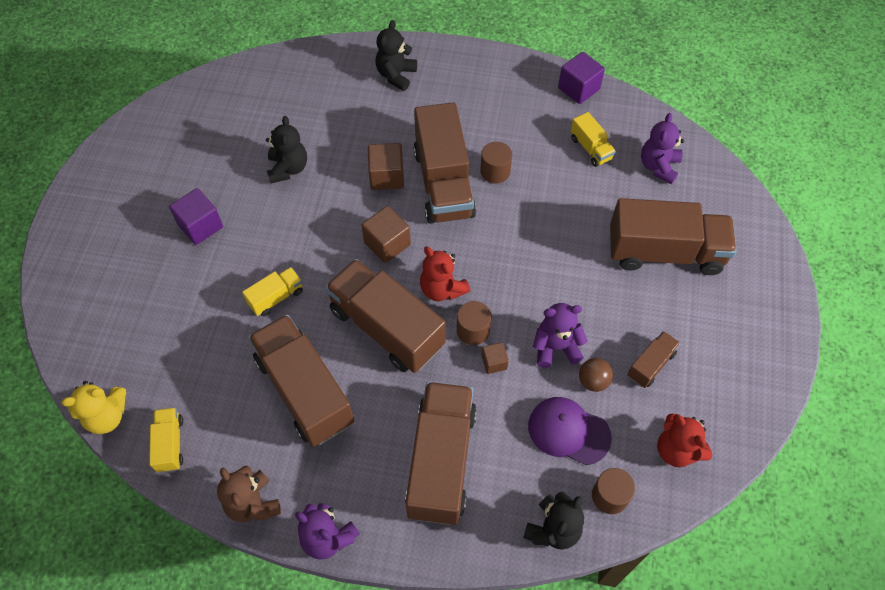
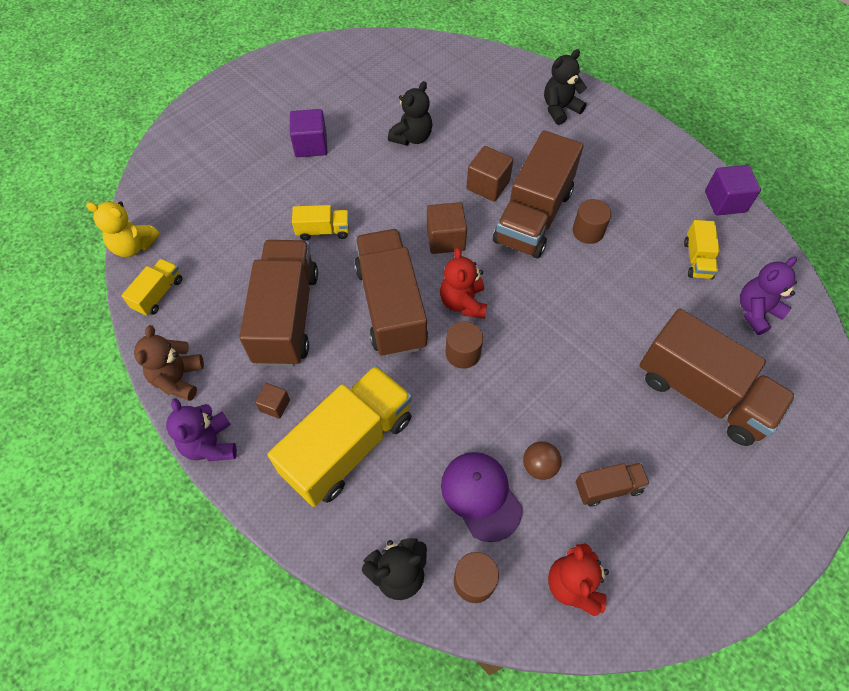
camera: 35 degrees right, 0 degrees up
brown truck [405,382,477,525] -> yellow truck [268,366,412,507]
brown cube [482,342,509,374] -> brown cube moved to [255,383,290,419]
purple teddy bear [533,303,588,368] -> none

